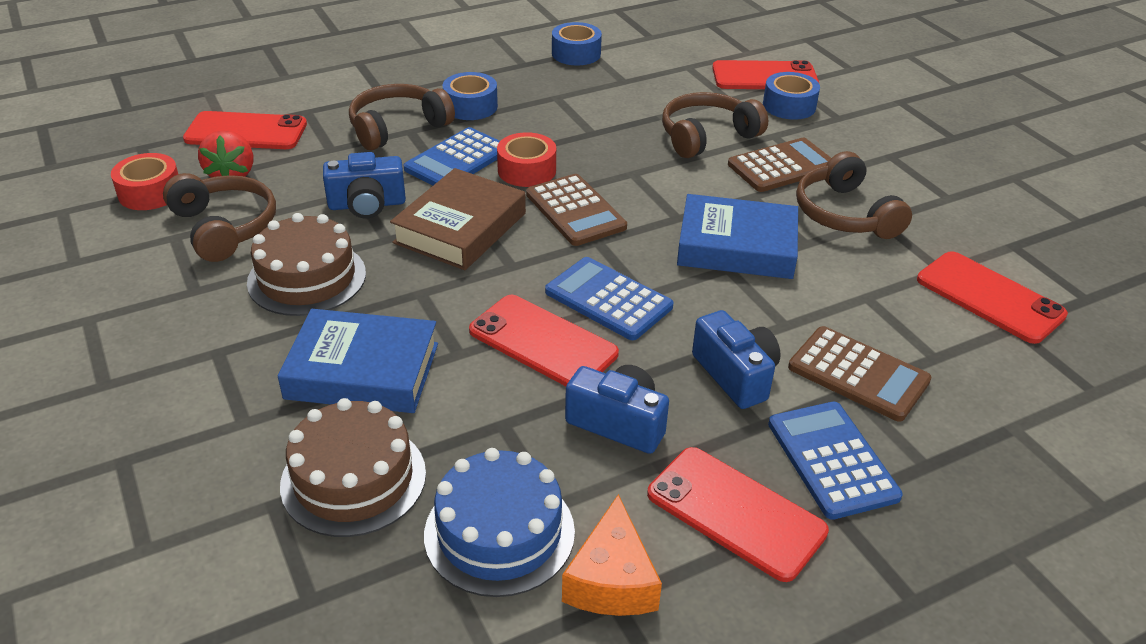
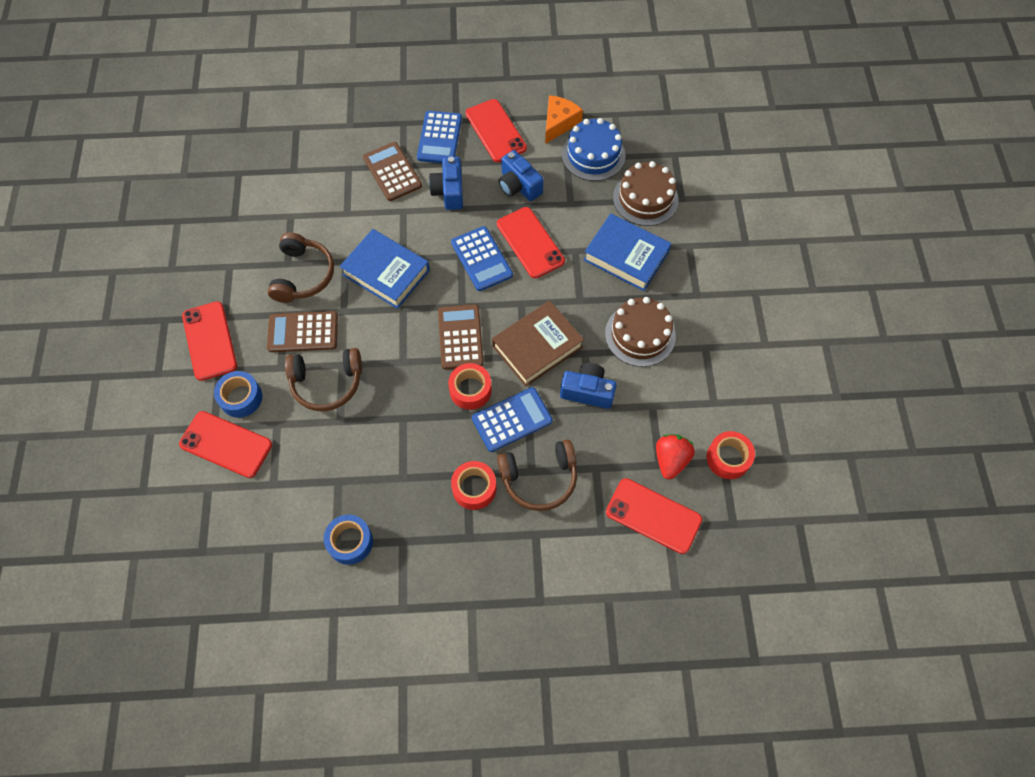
camera: 155 degrees left, 25 degrees up
brown headphones [163,173,276,262] -> none
blue tape [443,72,498,120] -> red tape [451,461,497,510]
red phone [917,251,1068,344] -> red phone moved to [182,301,237,381]

